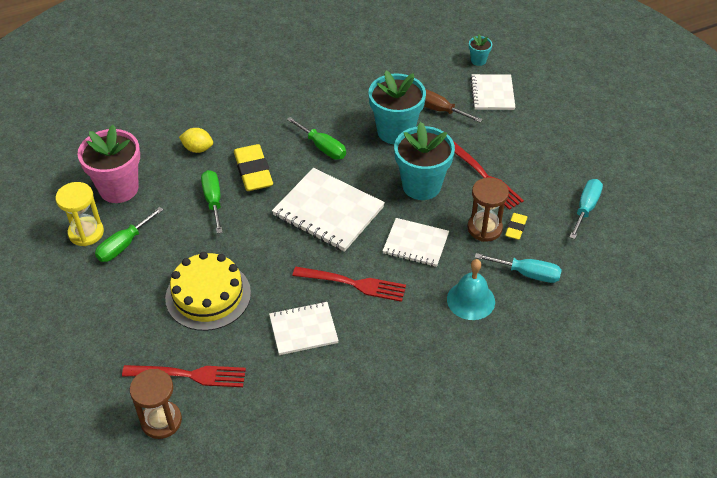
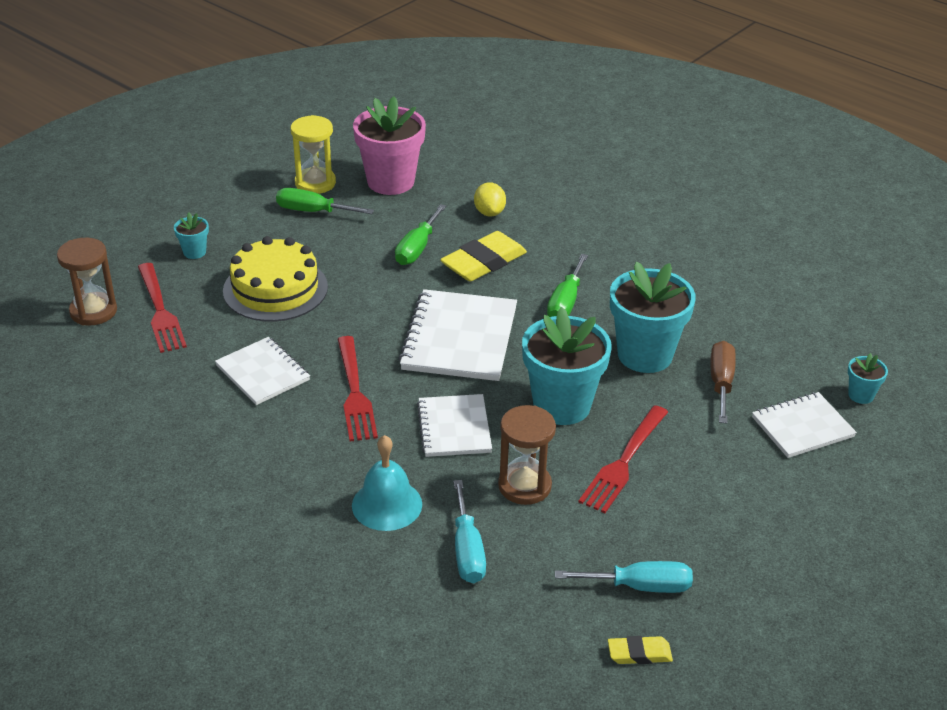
camera: 65 degrees right, 10 degrees down
green screwdriver [201,170,223,234] -> green screwdriver turned 150 degrees clockwise [395,204,446,265]
yellow eraser [505,213,527,240] -> yellow eraser moved to [608,636,673,664]
none -> turquoise flower pot [174,213,209,259]

